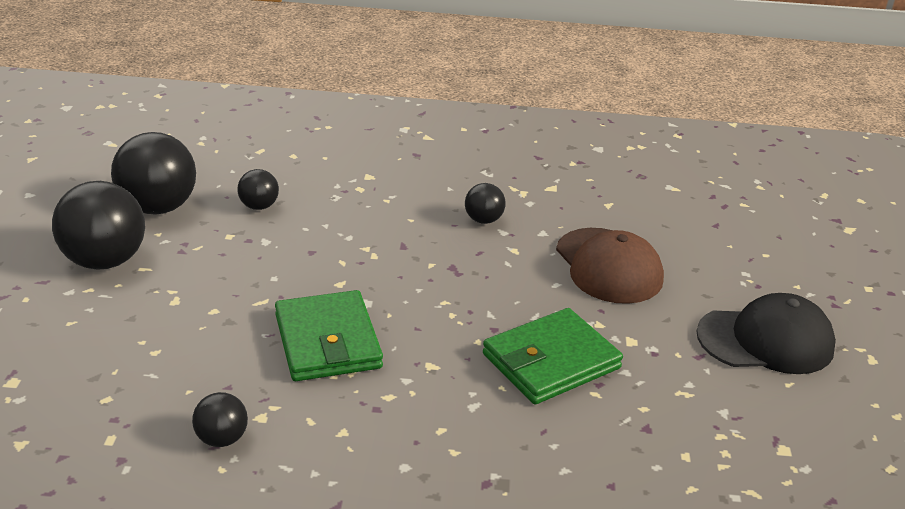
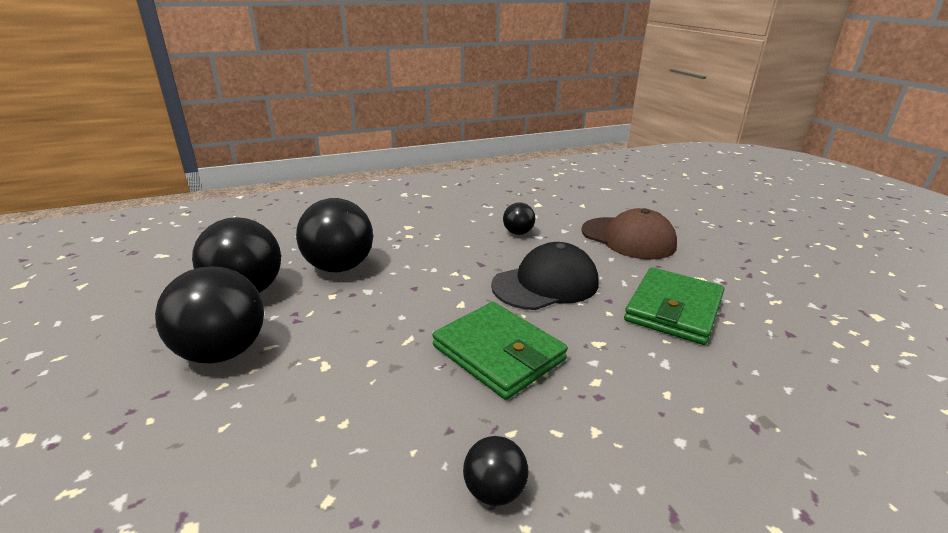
camera: 25 degrees left, 5 degrees down
black ball [237,169,279,210] -> black ball [296,198,373,272], size x1.98
black cap [697,293,836,374] -> black cap moved to [491,242,599,310]

